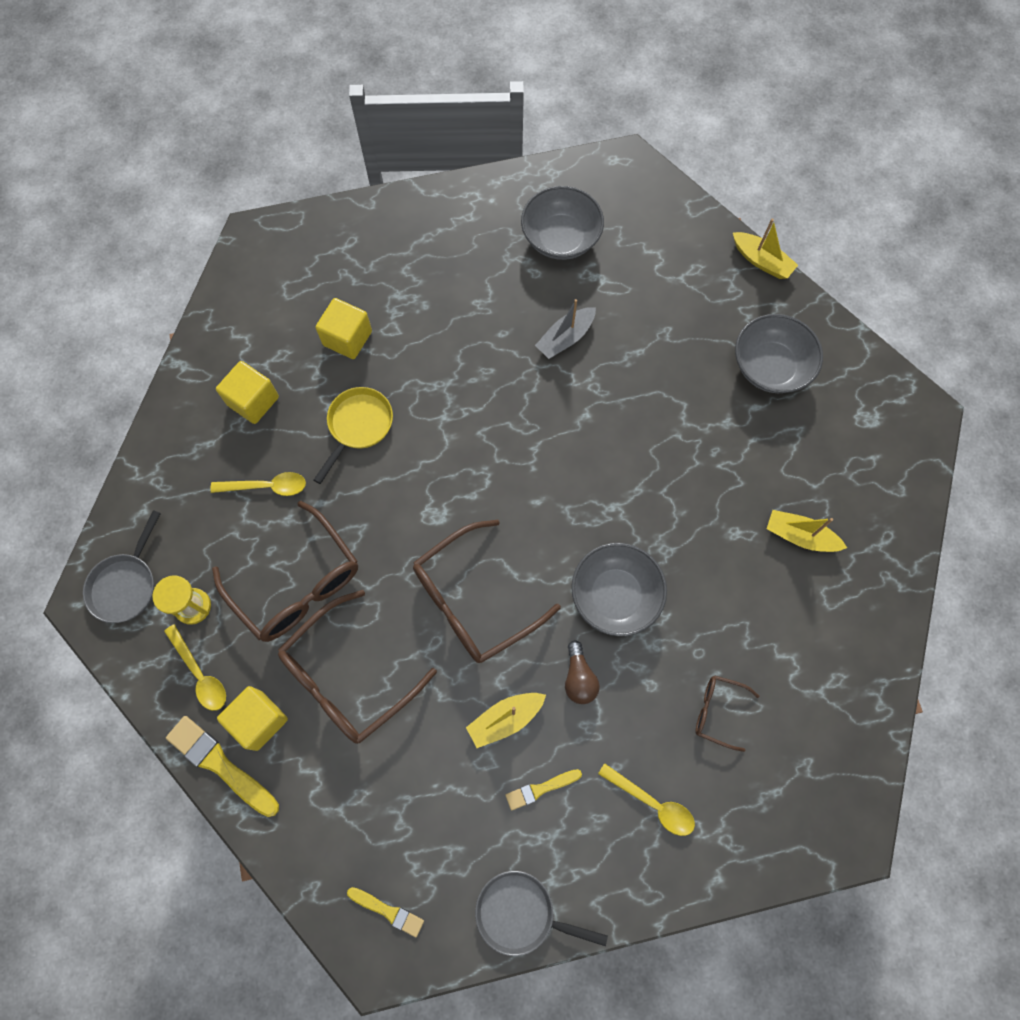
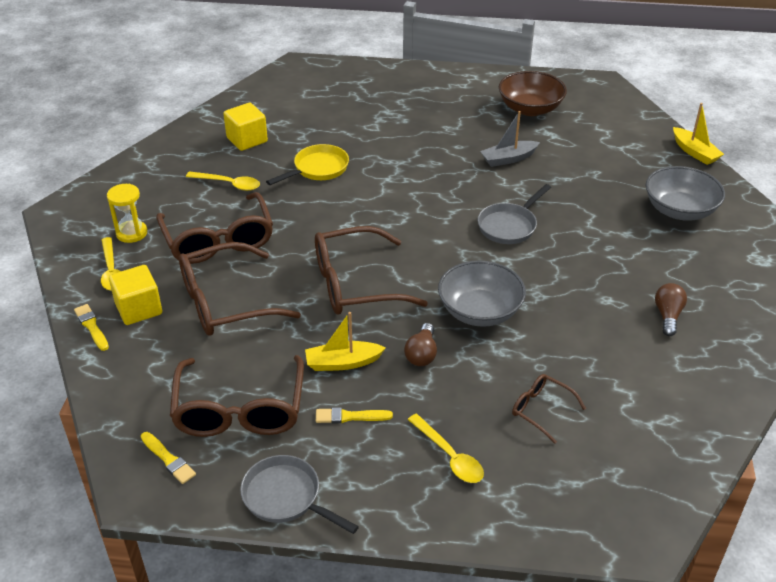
camera: 20 degrees right, 30 degrees down
grey pan [83,510,161,623] -> grey pan moved to [478,184,551,244]
yellow brush [166,716,279,817] -> yellow brush [74,304,109,351], size x0.58
yellow cube [315,298,372,359] -> none
grey bowl [521,186,604,260] -> brown bowl [499,71,567,116]
yellow boat [767,510,847,552] -> brown light bulb [655,283,687,336]
none -> brown glasses [170,355,304,437]

